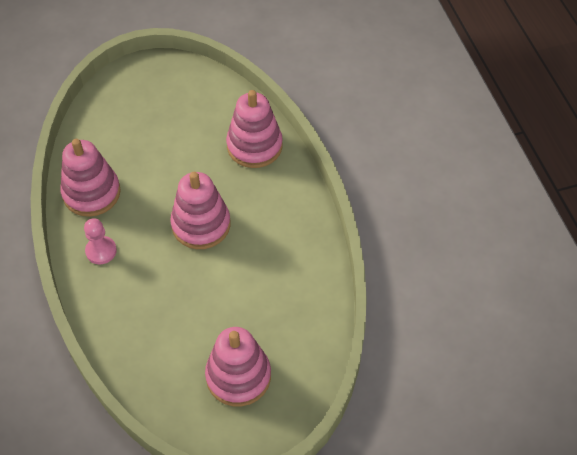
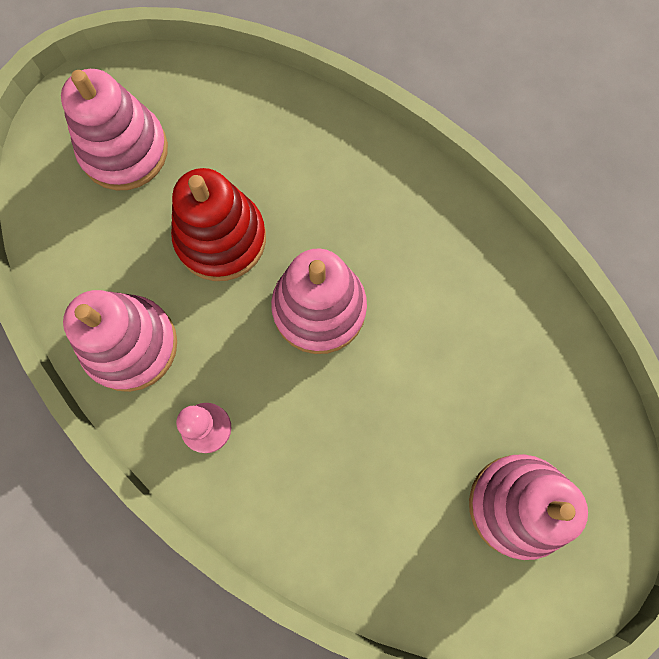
camera: 30 degrees left, 20 degrees up
pink stacking toy [226,90,283,168] -> pink stacking toy moved to [61,69,168,190]
none -> red stacking toy [171,168,266,281]

